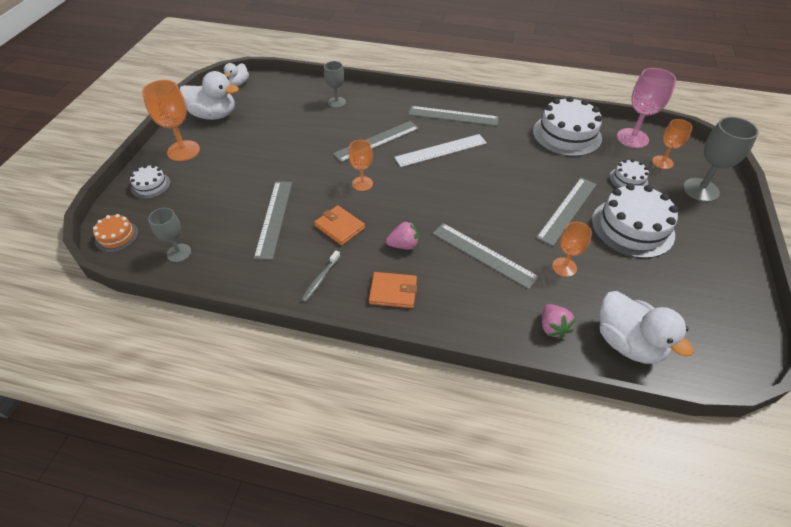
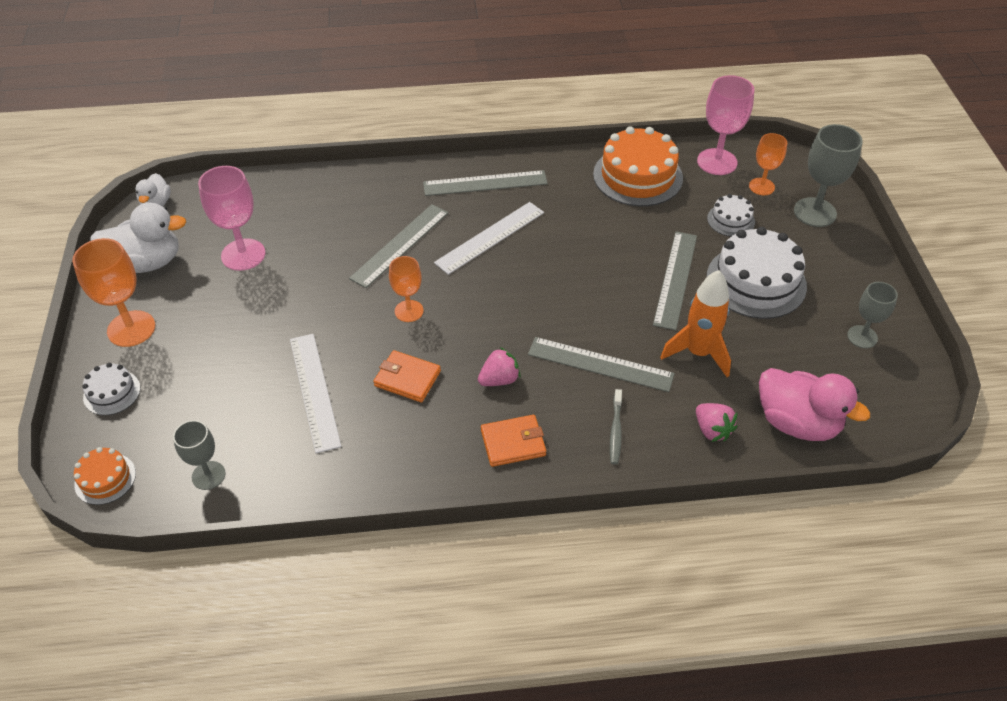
camera: 20 degrees left, 0 degrees up
grey ruler [254,181,292,260] -> white ruler [290,334,341,453]
grey toothbrush [301,250,340,302] -> grey toothbrush moved to [610,389,622,465]
grey goblet [324,61,346,108] -> grey goblet moved to [847,282,898,348]
white cake [533,96,602,157] -> orange cake [593,126,683,206]
orange goblet [552,222,592,277] -> orange rocket [660,270,731,377]
white duck [600,291,694,364] -> pink duck [759,368,870,441]
none -> pink goblet [198,166,266,271]

